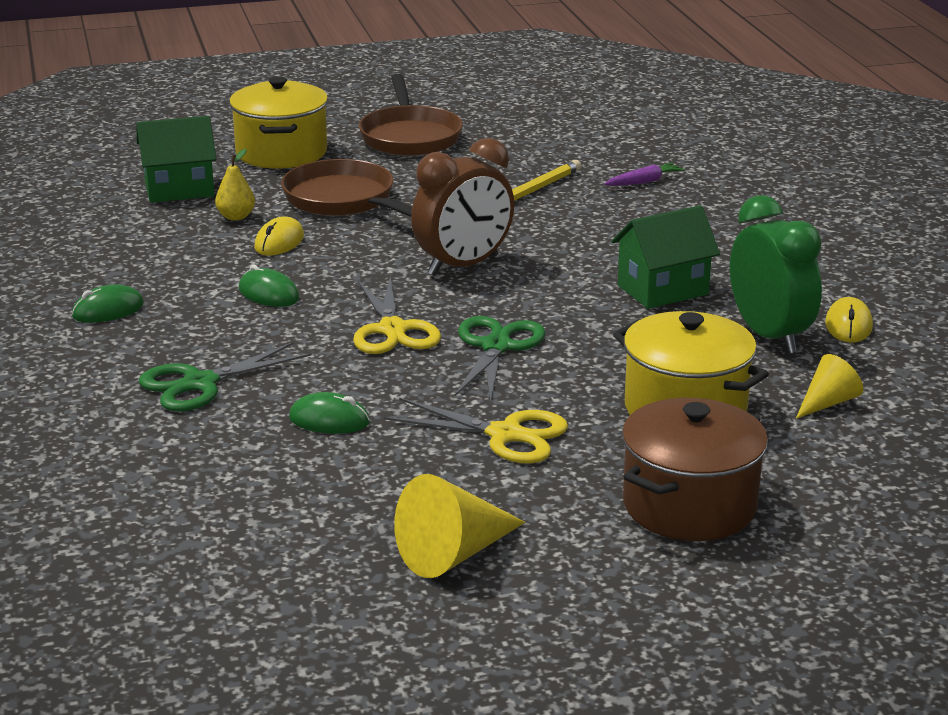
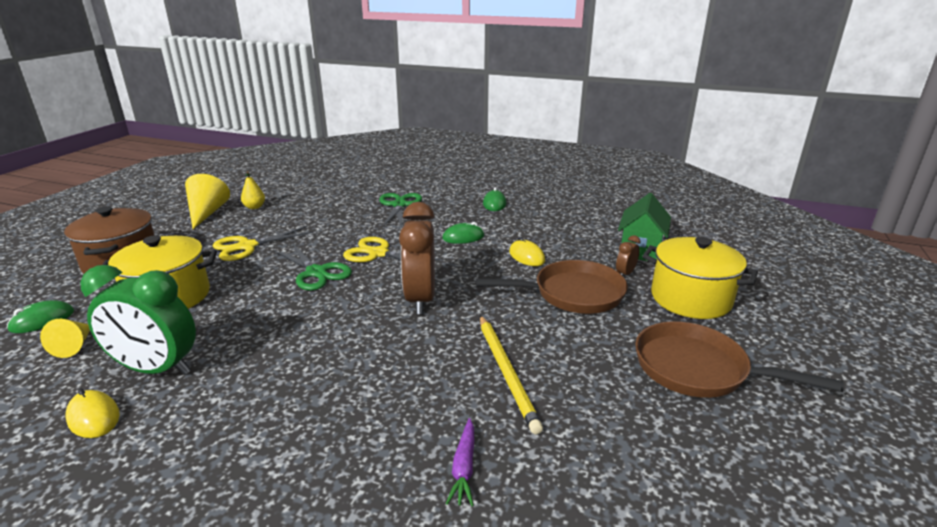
camera: 125 degrees right, 0 degrees up
yellow pear [215,149,255,221] -> yellow pear moved to [241,171,265,209]
green mouse [289,392,370,434] -> green mouse moved to [7,300,74,333]
green house [611,205,720,309] -> none
none -> brown clock [616,235,641,276]

